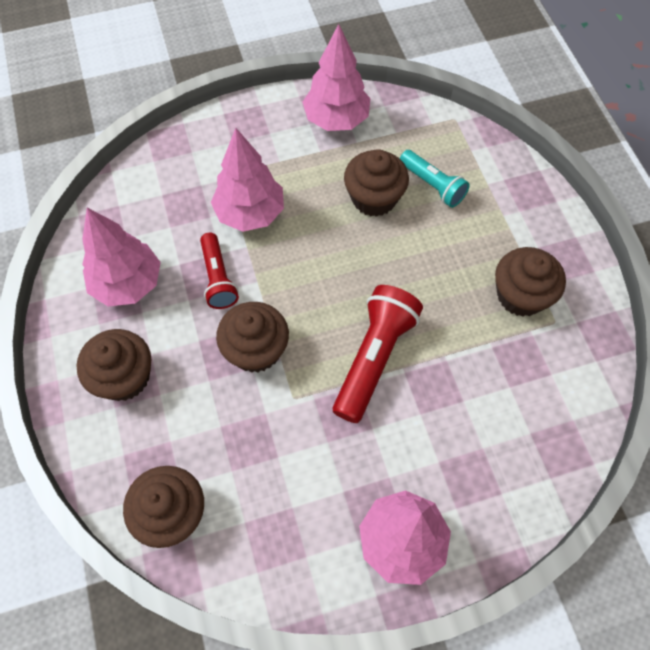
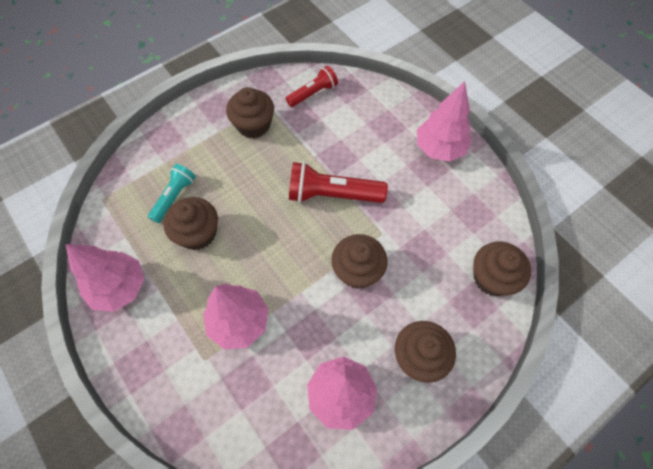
camera: 110 degrees left, 0 degrees up
red flashlight [200,233,239,309] -> red flashlight moved to [286,66,338,107]

